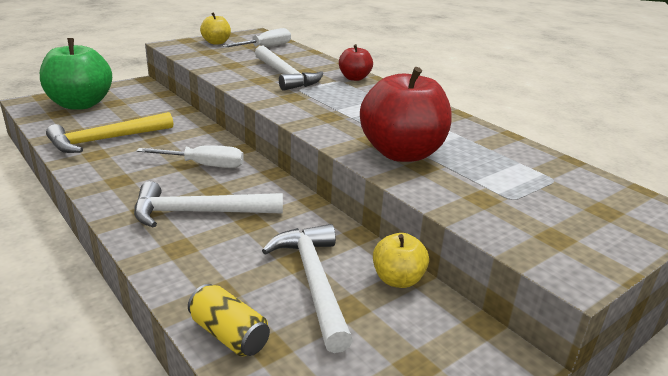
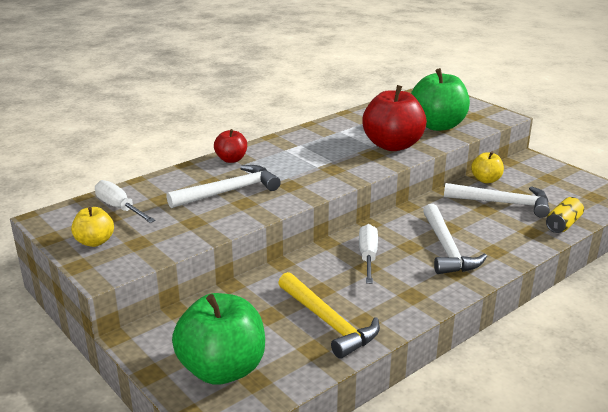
camera: 90 degrees left, 0 degrees up
white hammer [262,224,353,353] -> white hammer turned 150 degrees counterclockwise [444,183,550,218]
none -> green apple [411,68,470,131]

